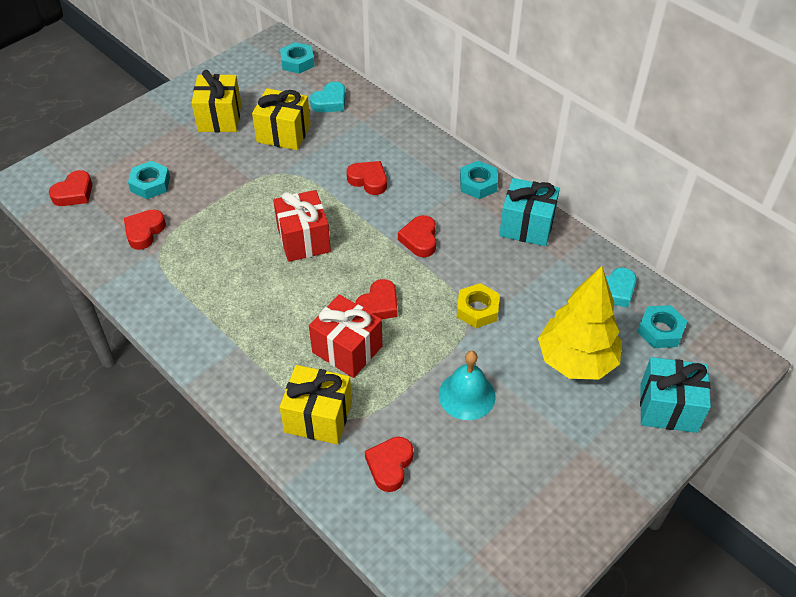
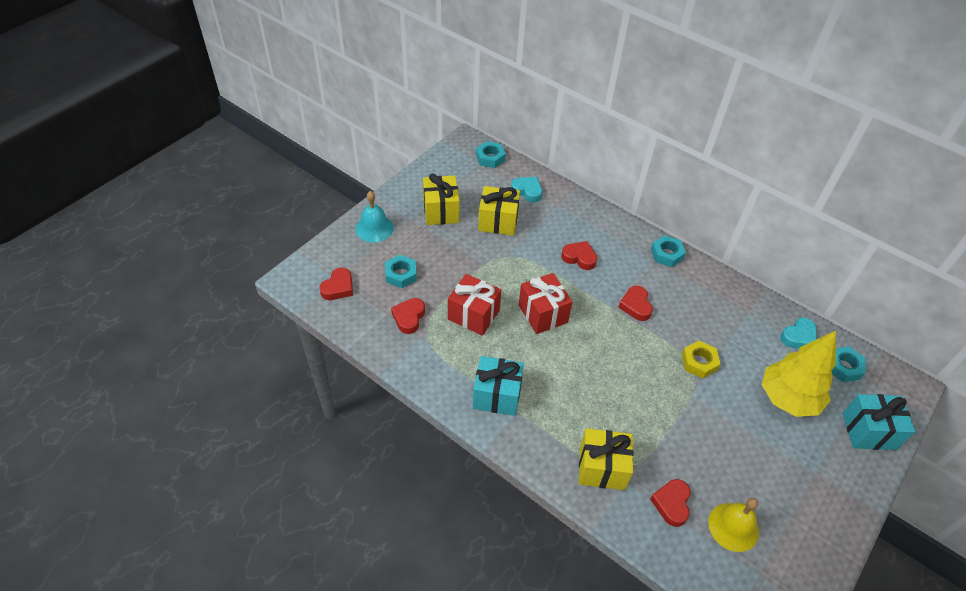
camera: 10 degrees left, 0 degrees up
red gift [309,294,382,378] -> red gift moved to [448,274,501,336]
turquoise heart [310,82,346,113] -> turquoise heart turned 90 degrees counterclockwise [511,177,542,202]
red heart [355,279,397,319] -> none
turquoise bell [439,351,496,420] -> turquoise bell moved to [356,191,394,242]
turquoise gift [499,178,560,246] -> turquoise gift moved to [473,356,524,416]
none -> yellow bell [708,498,759,552]

